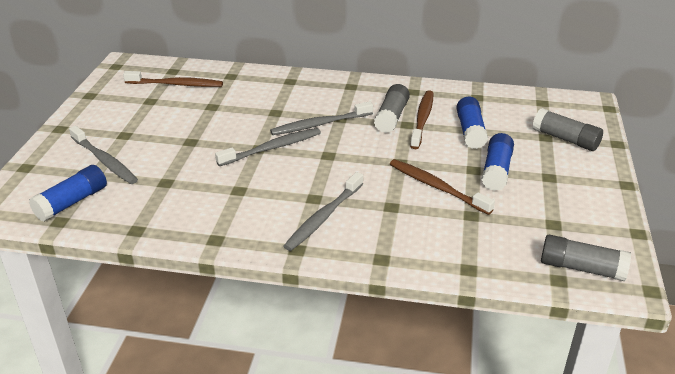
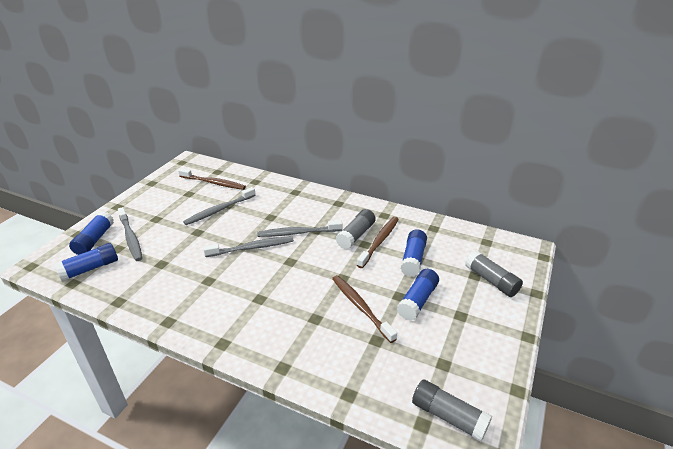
camera: 15 degrees right, 0 degrees up
grey toothbrush [283,172,363,251] -> grey toothbrush moved to [183,187,256,225]
none -> blue glue stick [69,211,114,255]

